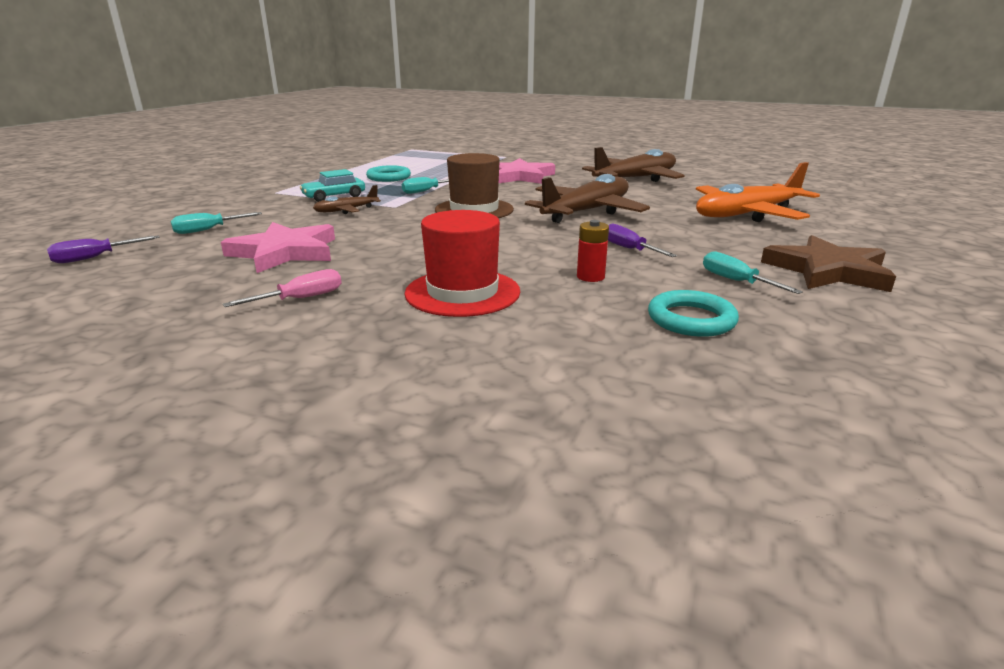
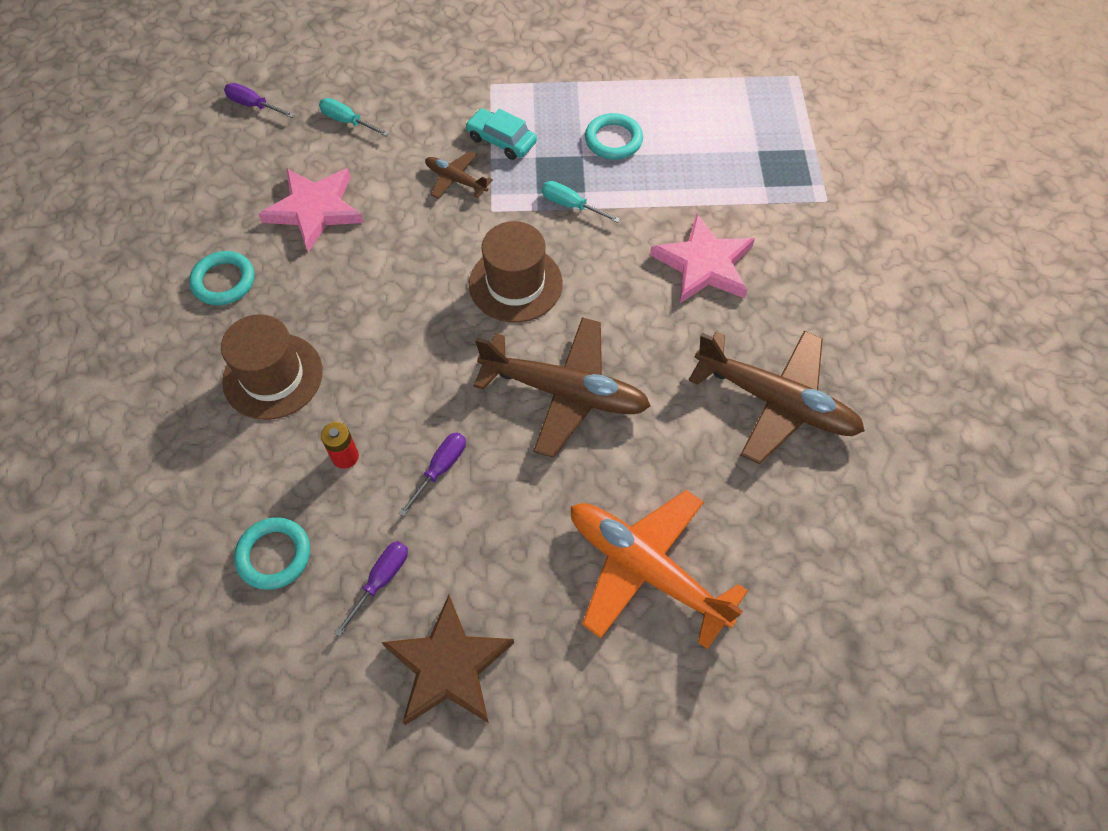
camera: 65 degrees right, 35 degrees up
pink screwdriver [223,269,342,307] -> turquoise ring [189,251,255,305]
red hat [404,210,520,317] -> brown hat [221,314,323,420]
turquoise screwdriver [703,251,803,294] -> purple screwdriver [334,541,408,637]

